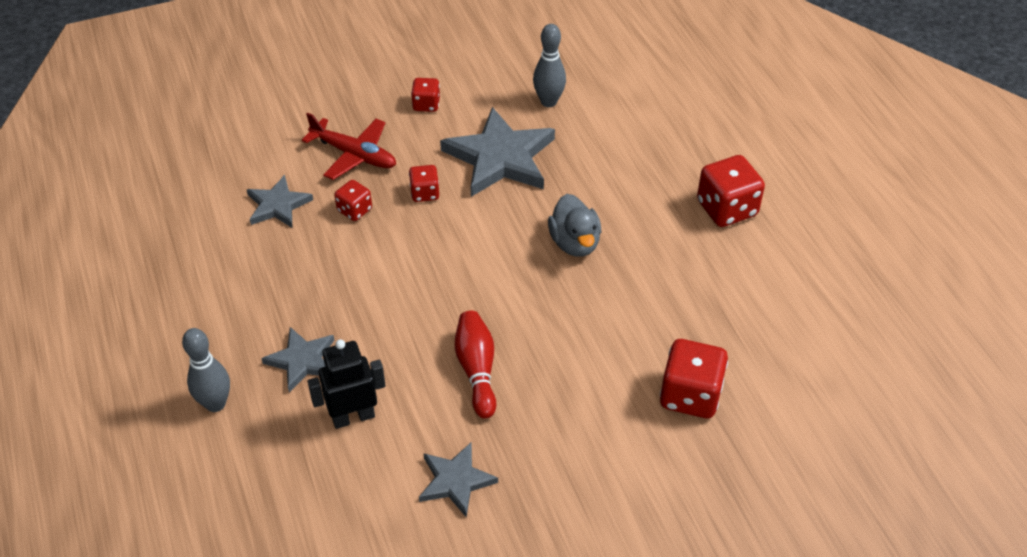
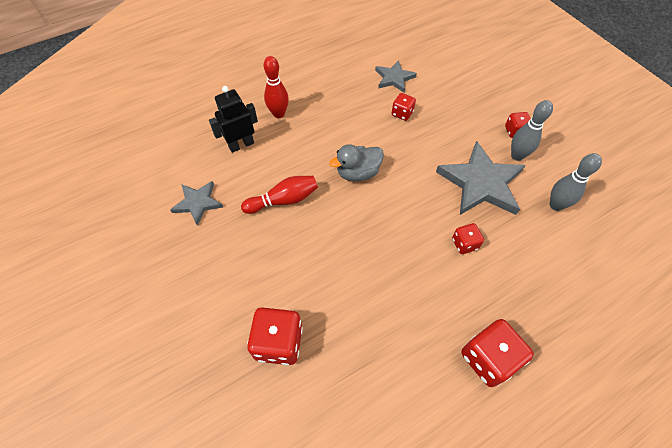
camera: 80 degrees right, 10 degrees up
grey bowling pin [182,328,230,412] -> grey bowling pin moved to [511,100,553,161]
grey star [261,327,334,392] -> red bowling pin [264,56,289,118]
red plane [302,113,396,180] -> none
black robot [307,339,386,429] -> black robot turned 90 degrees counterclockwise [209,86,258,153]
red dice [409,165,439,202] -> red dice moved to [452,223,484,254]
grey duck [548,194,601,257] -> grey duck moved to [329,144,384,181]

